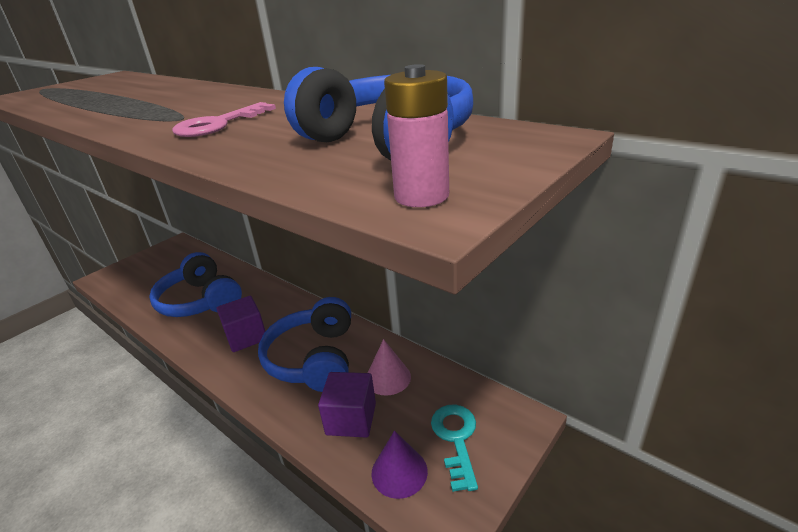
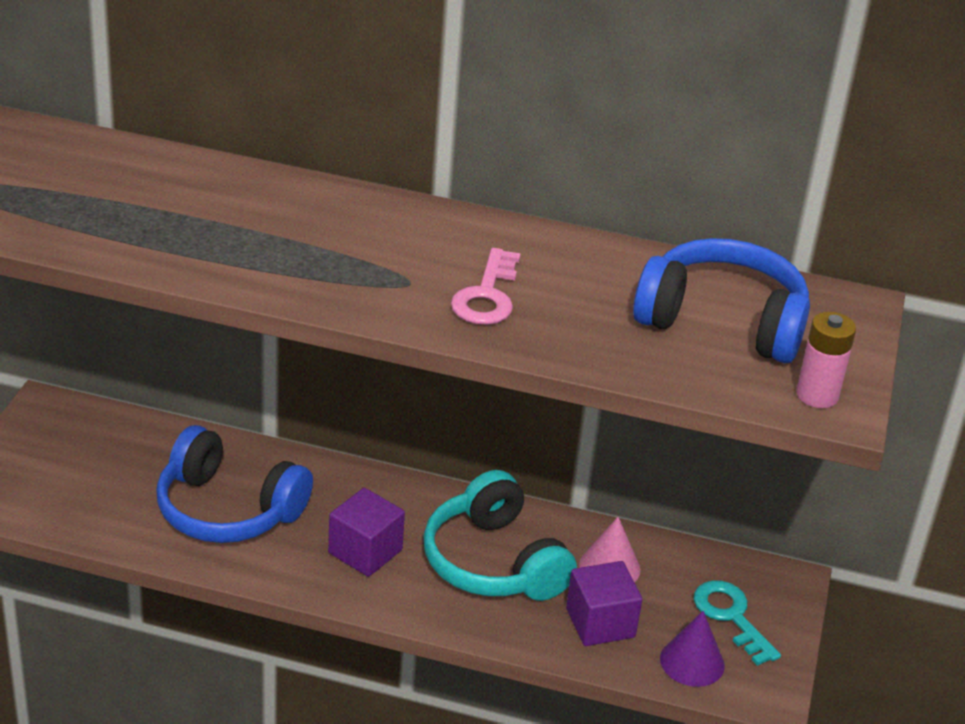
camera: 30 degrees left, 5 degrees up
blue headphones [258,297,351,392] -> turquoise headphones [423,470,577,601]

